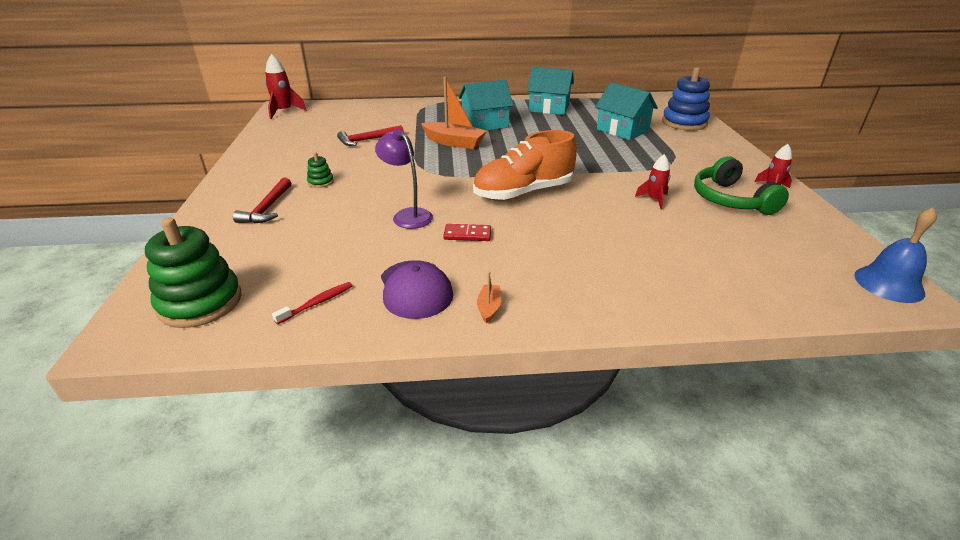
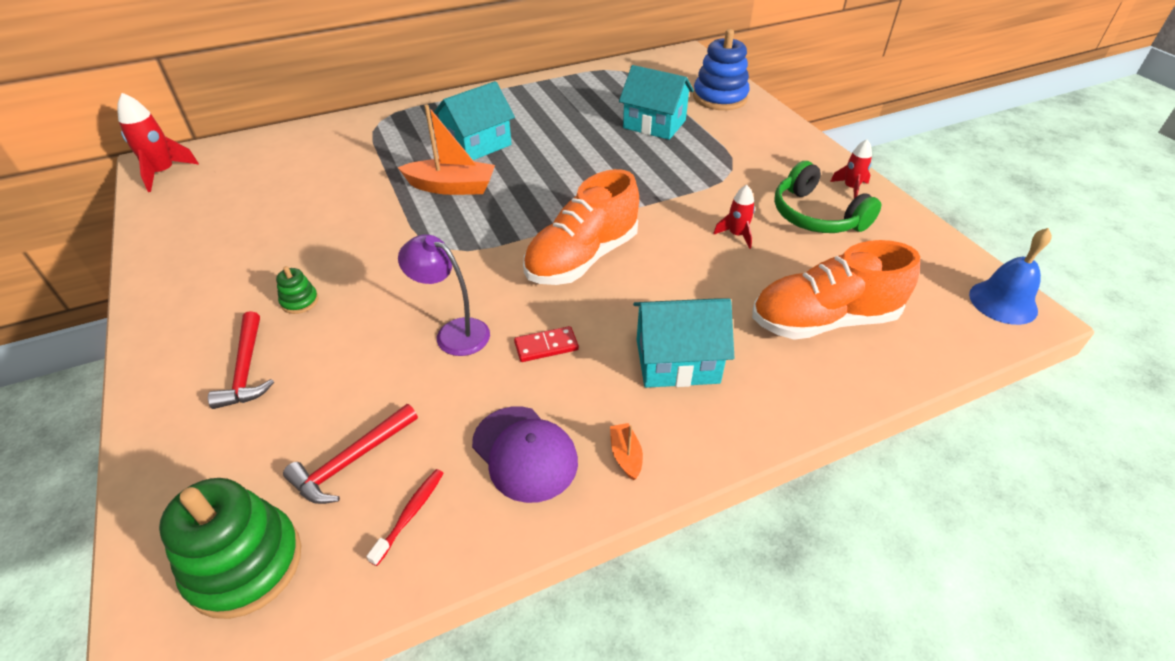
camera: 20 degrees left, 10 degrees up
red hammer [337,125,404,146] -> red hammer moved to [283,404,418,504]
turquoise house [527,67,574,115] -> turquoise house moved to [633,298,734,388]
none -> orange shoe [752,240,920,340]

